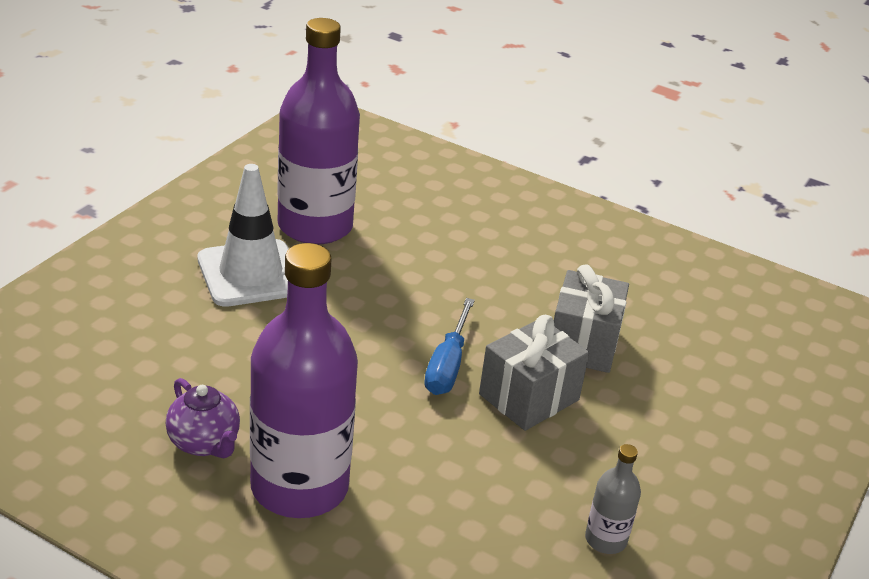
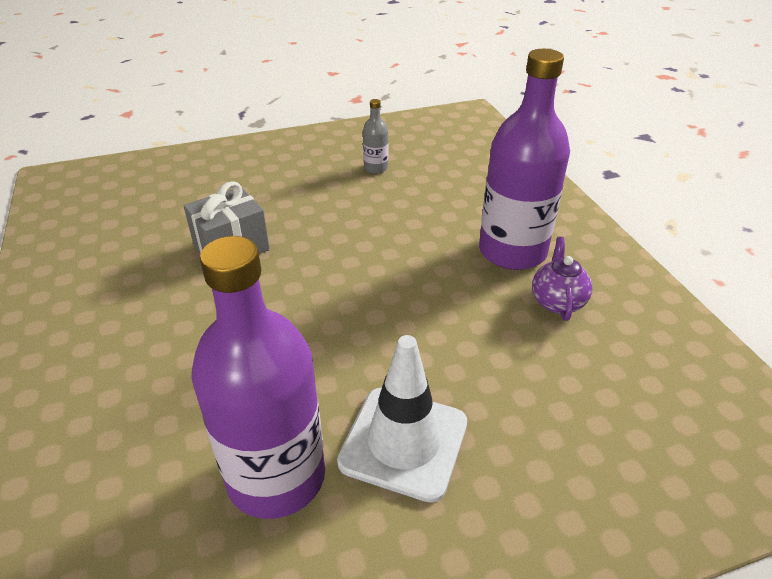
camera: 135 degrees left, 5 degrees up
blue screwdriver [424,298,475,395] -> none
grey gift [479,315,589,431] -> none

